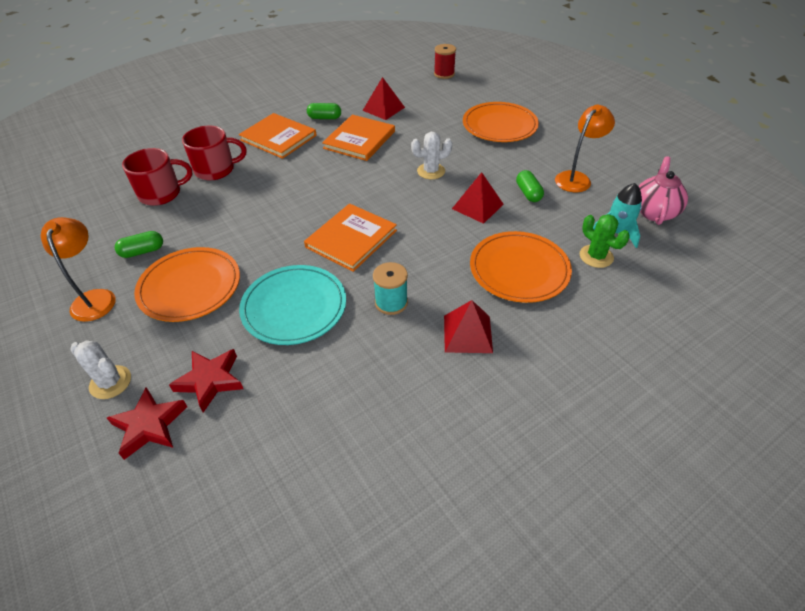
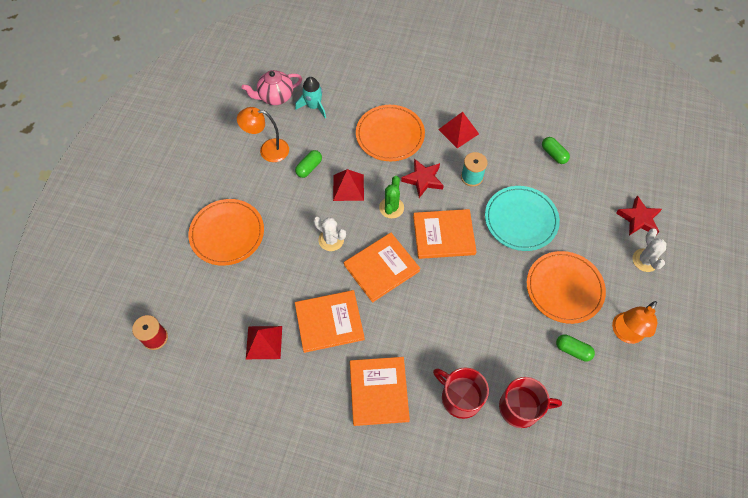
camera: 130 degrees left, 15 degrees up
red mug [122,148,192,206] -> red mug turned 150 degrees clockwise [499,377,562,428]
red star [169,349,243,413] -> red star moved to [401,159,444,198]
green capsule [307,103,341,119] -> green capsule moved to [542,137,570,164]
green cactus [580,214,630,268] -> green cactus moved to [379,176,404,219]
none -> orange book [344,233,421,303]

